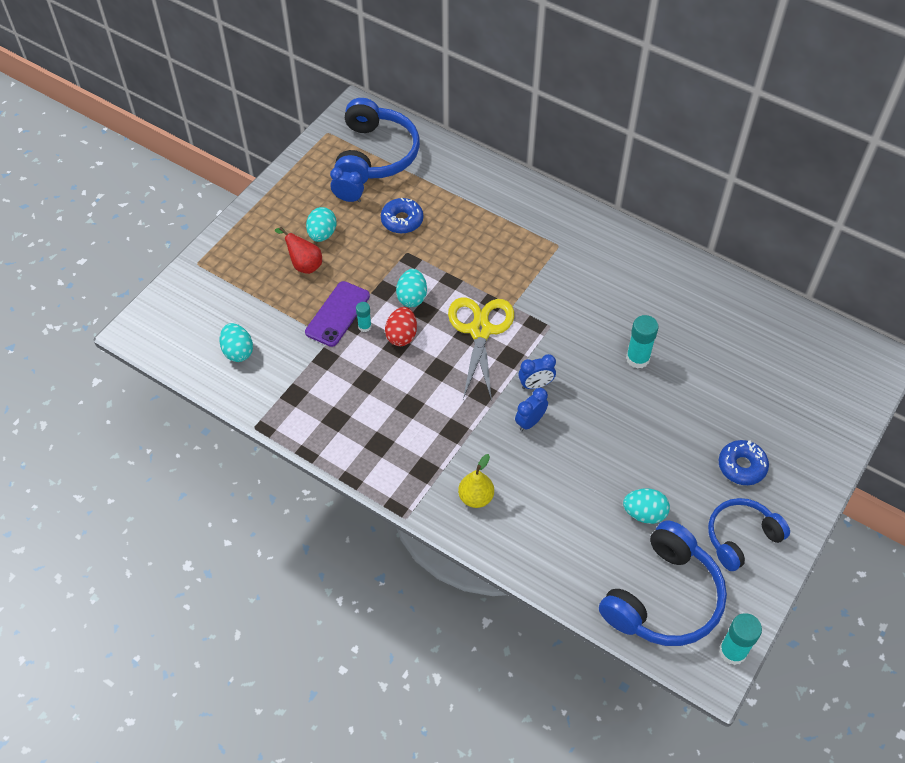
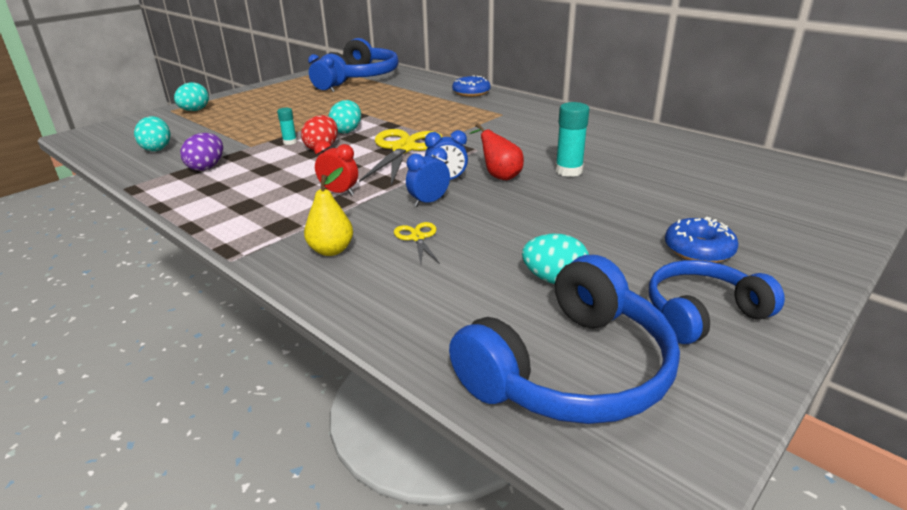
camera: 10 degrees right, 25 degrees down
red pear [275,227,322,274] -> red pear moved to [469,123,524,180]
purple phone [305,281,370,347] -> none
turquoise egg [306,207,336,242] -> turquoise egg moved to [174,82,209,111]
blue donut [381,198,423,234] -> blue donut moved to [452,75,490,97]
turquoise glue stick [719,613,762,665] -> none
none -> purple egg [180,133,223,171]
none -> red clock [314,141,358,196]
none -> yellow scissors [394,222,440,264]

